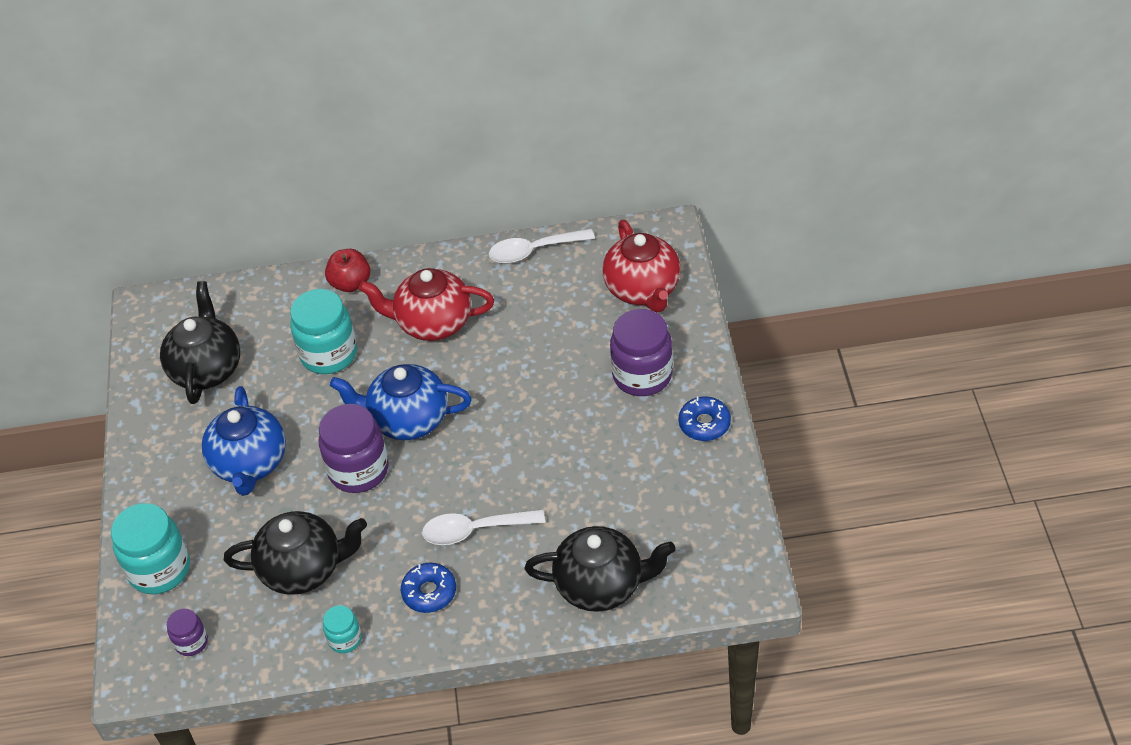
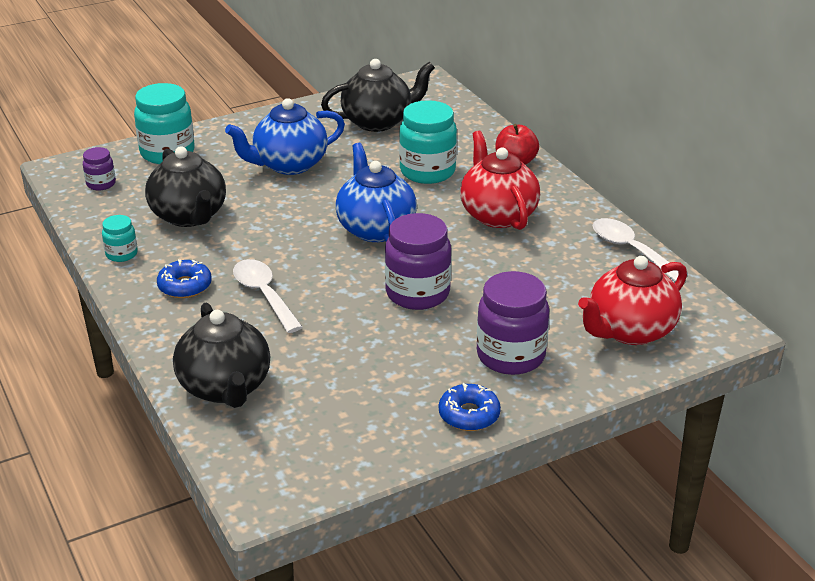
camera: 65 degrees right, 15 degrees down
purple jar [319,404,389,493] -> purple jar moved to [385,213,451,310]

